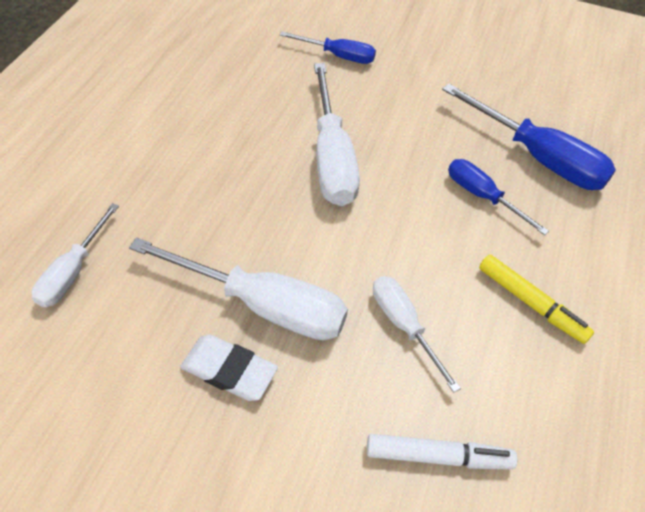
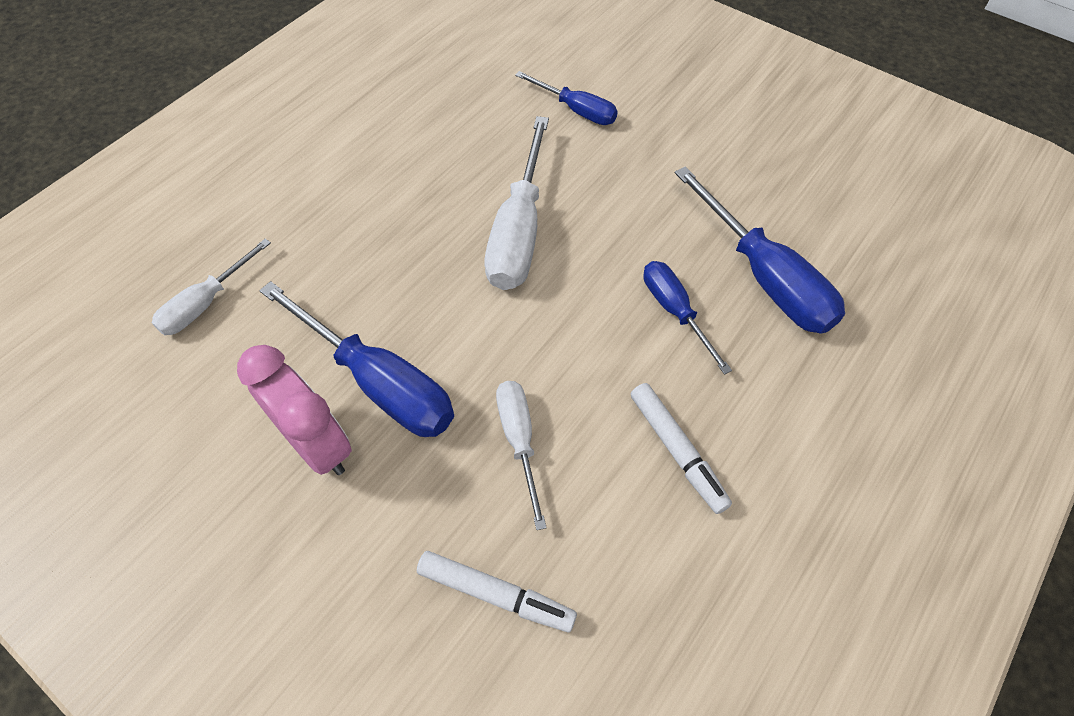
camera: 20 degrees right, 5 degrees up
white screwdriver [129,237,348,340] -> blue screwdriver [259,281,454,437]
white eraser [180,334,278,401] -> pink clock [237,345,352,475]
yellow marker [479,255,594,344] -> white marker [631,383,732,514]

